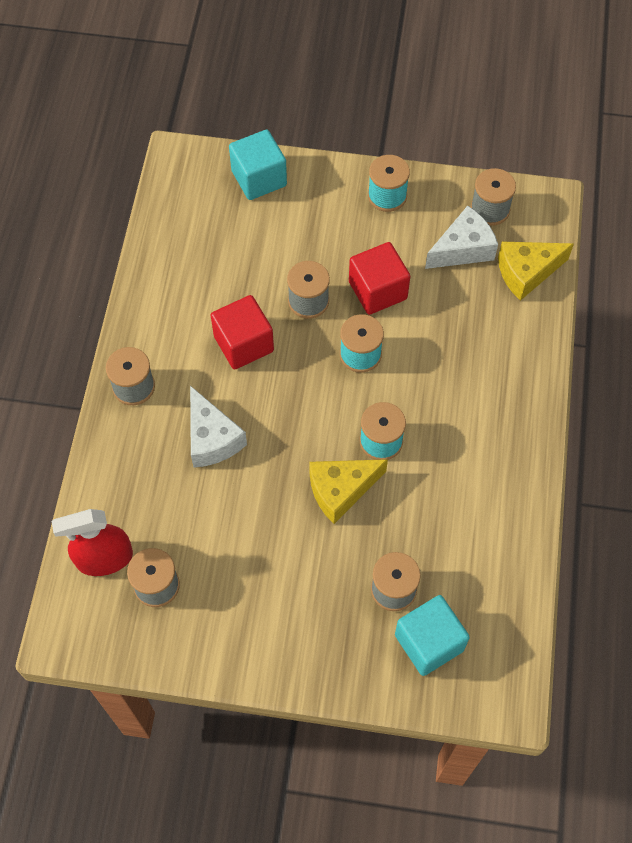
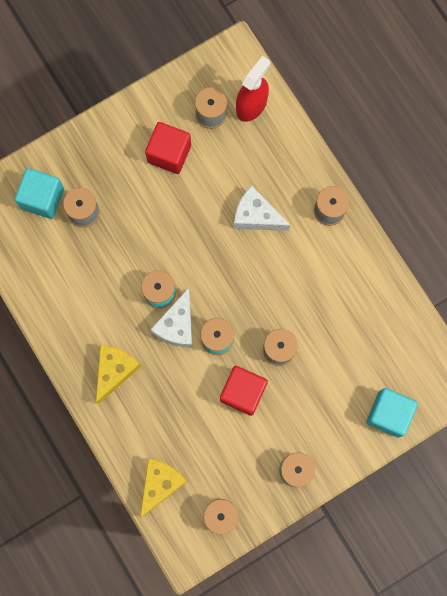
camera: 140 degrees right, 15 degrees up
red cube [211,295,274,369] -> red cube moved to [145,122,191,174]
yellow cheese [309,459,388,524] -> yellow cheese moved to [96,345,141,404]
white cheese [425,206,498,269] -> white cheese moved to [150,288,192,347]

